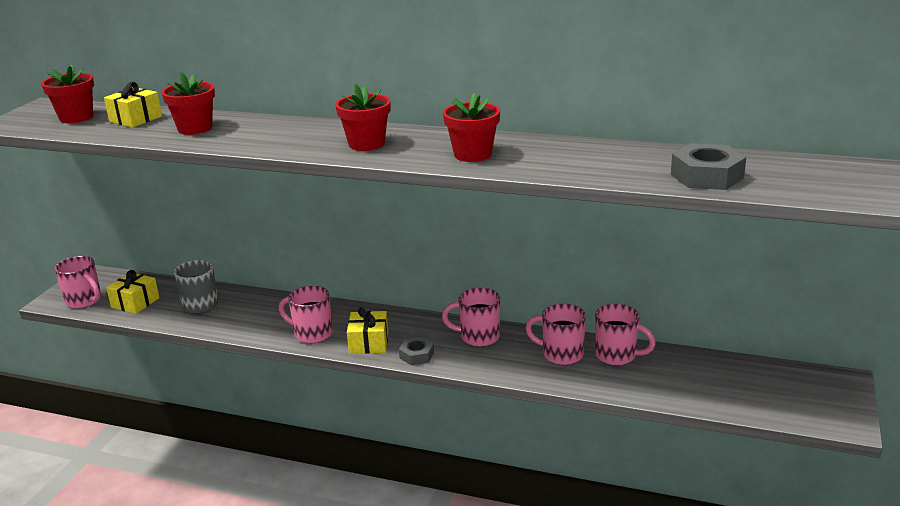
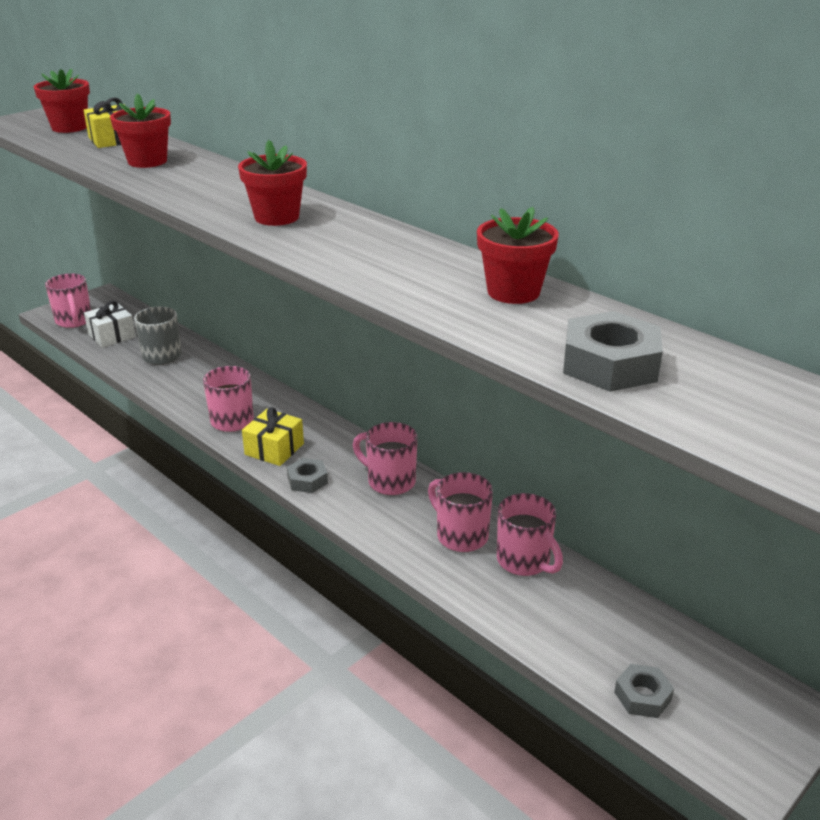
camera: 25 degrees right, 5 degrees up
yellow gift [106,270,159,314] -> white gift [84,301,136,347]
red flower pot [443,93,500,162] -> red flower pot moved to [477,207,559,304]
none -> grey nut [614,664,674,718]

